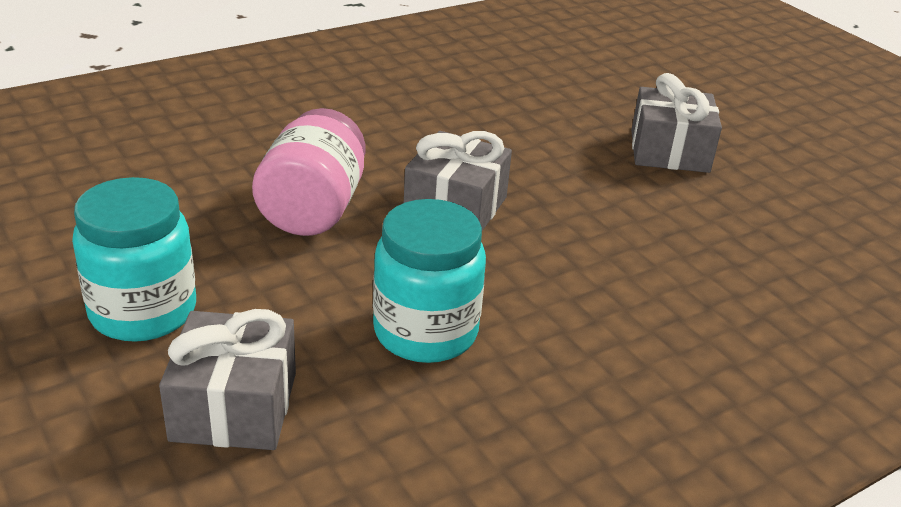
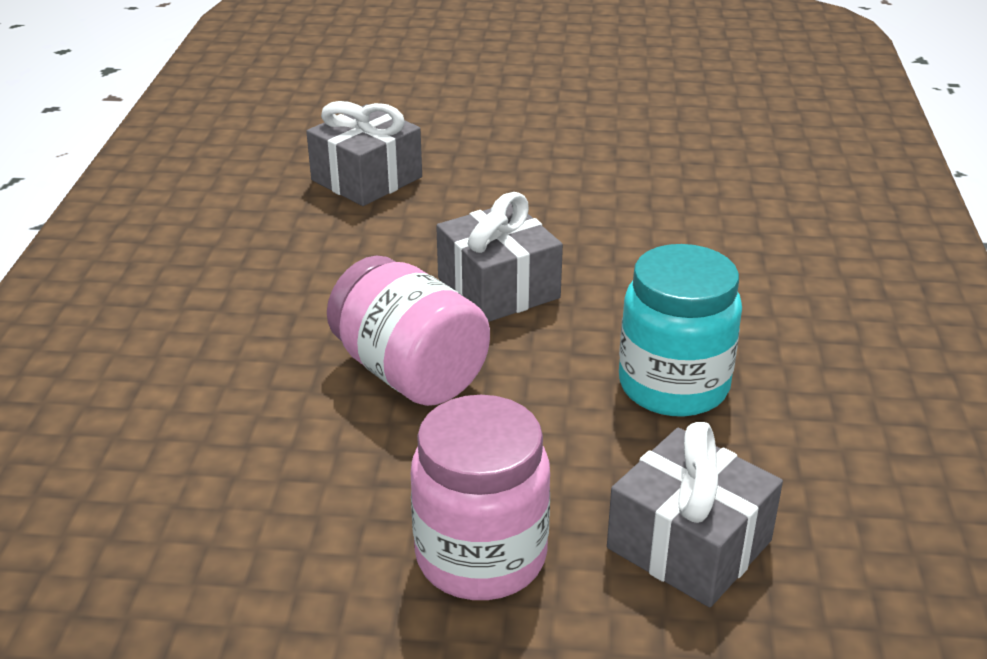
camera: 50 degrees left, 0 degrees up
turquoise jar [72,177,196,342] -> pink jar [411,395,550,600]
grey gift [631,73,722,173] -> grey gift moved to [306,101,422,206]

